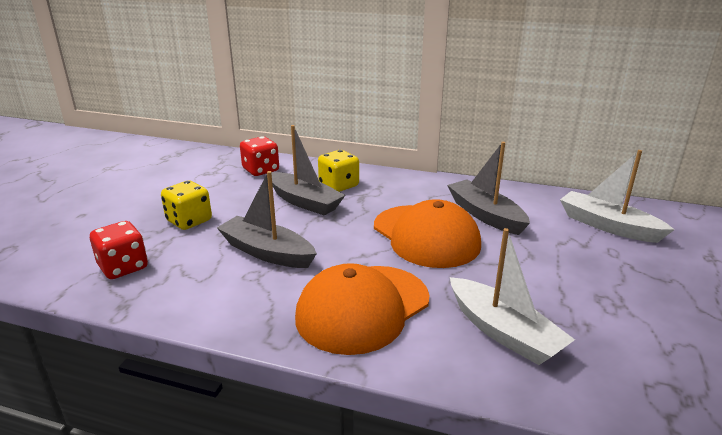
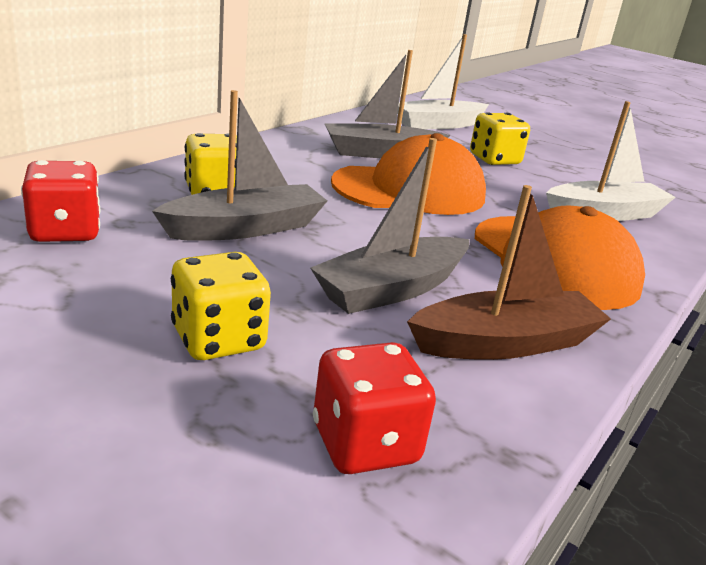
camera: 75 degrees left, 0 degrees up
none -> brown boat [407,185,611,360]
none -> yellow dice [470,112,530,165]

